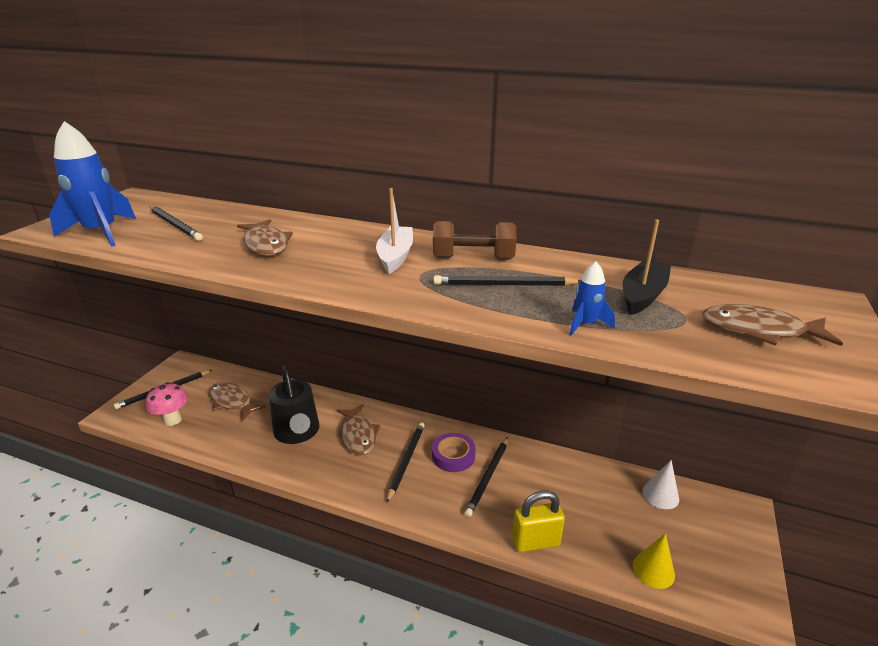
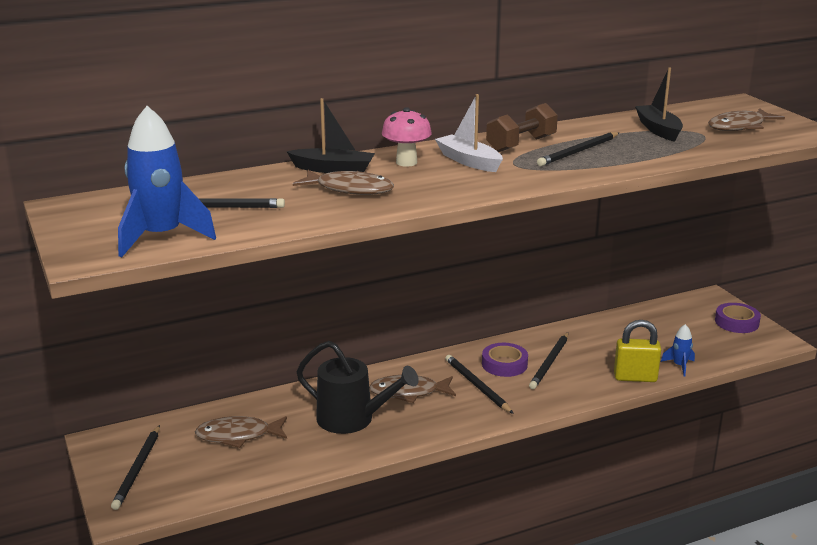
camera: 45 degrees left, 5 degrees down
pink mushroom [146,382,188,426] -> pink mushroom moved to [382,107,432,167]
brown fish [336,404,380,455] -> brown fish turned 150 degrees clockwise [369,375,456,403]
black pencil [464,437,508,517] -> black pencil turned 45 degrees clockwise [529,333,568,389]
yellow padlock [512,491,565,552] -> yellow padlock turned 60 degrees clockwise [614,320,661,382]
blue rocket [569,262,615,336] -> blue rocket moved to [661,324,695,376]
yellow cone [633,533,675,589] -> none
white cone [642,460,679,509] -> none
none -> black boat [286,98,375,173]
none -> purple tape [715,303,761,333]

